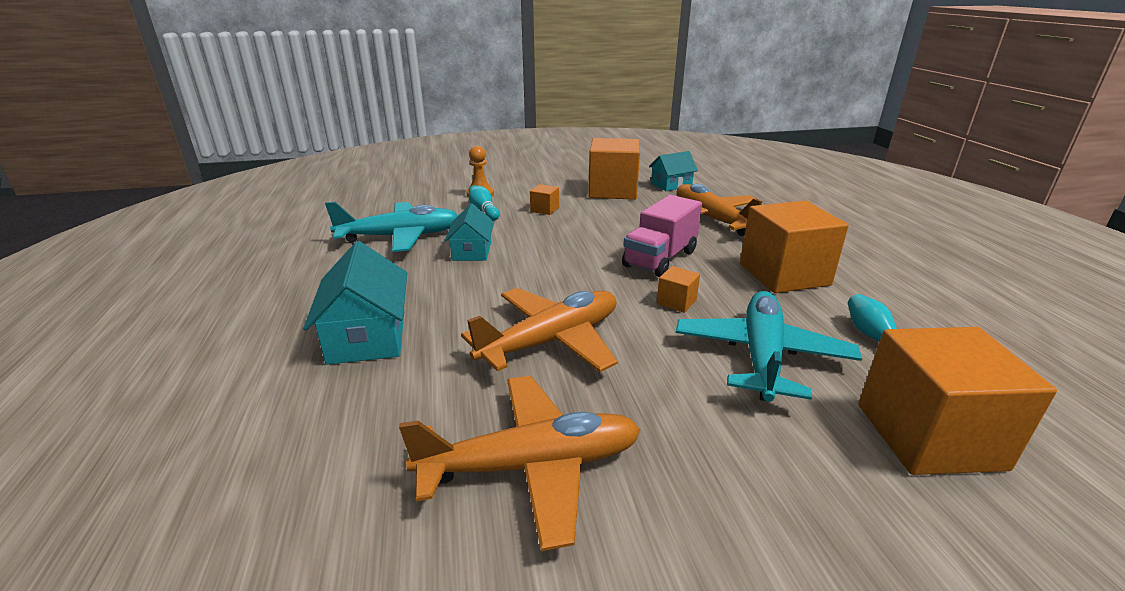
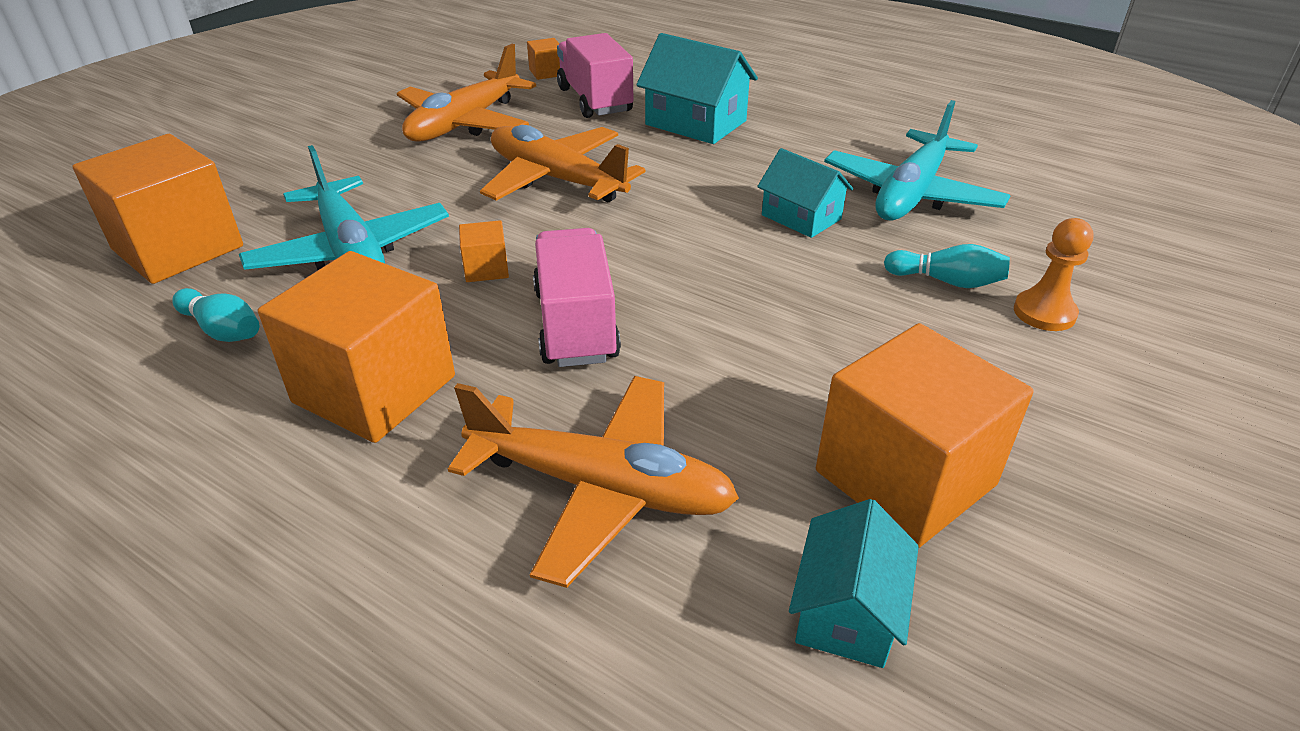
camera: 135 degrees right, 10 degrees up
orange plane [461,288,618,372] -> orange plane turned 120 degrees clockwise [480,125,645,202]
orange cube [530,184,559,215] -> orange cube moved to [527,38,560,80]
none -> pink truck [557,33,633,118]

